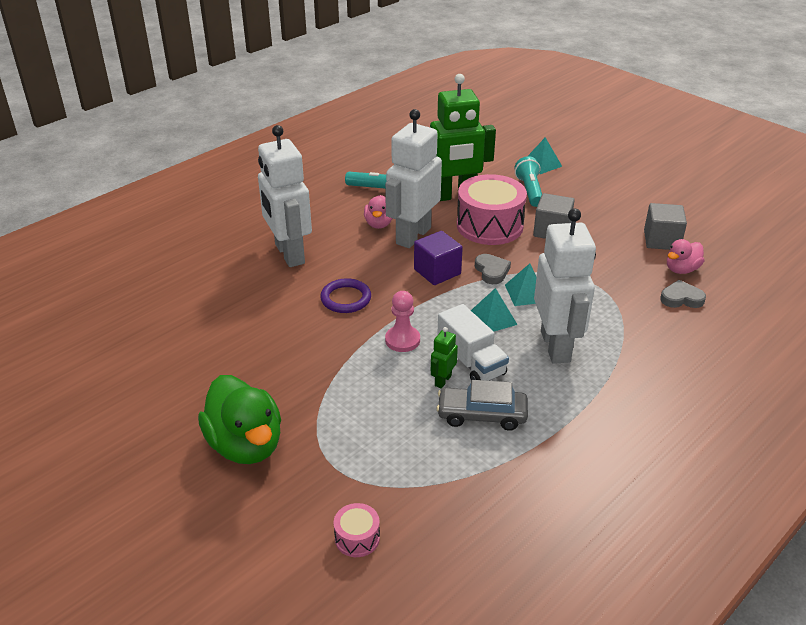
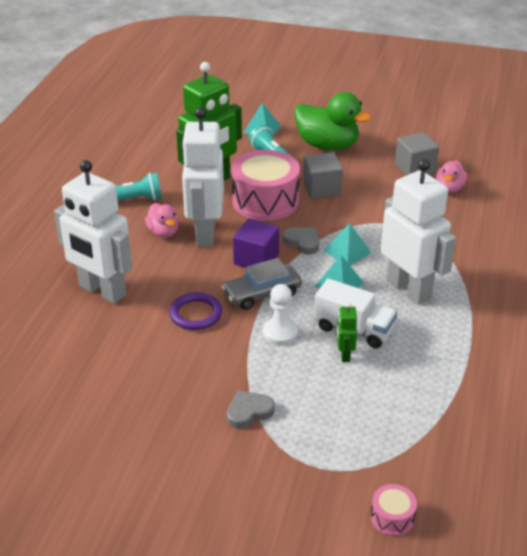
camera: 30 degrees left, 0 degrees up
green duck [198,375,281,464] -> green duck moved to [294,92,371,151]
pink pawn [385,291,420,352] -> white pawn [263,284,298,345]
grey car [437,380,528,431] -> grey car moved to [221,258,302,310]
grey heart [660,280,706,308] -> grey heart moved to [227,390,275,429]

